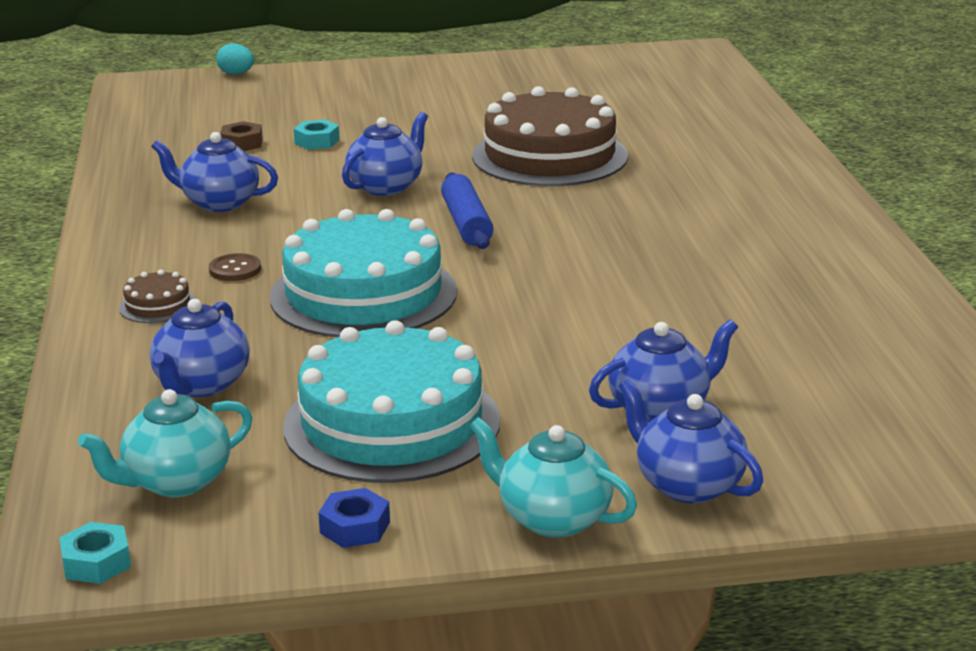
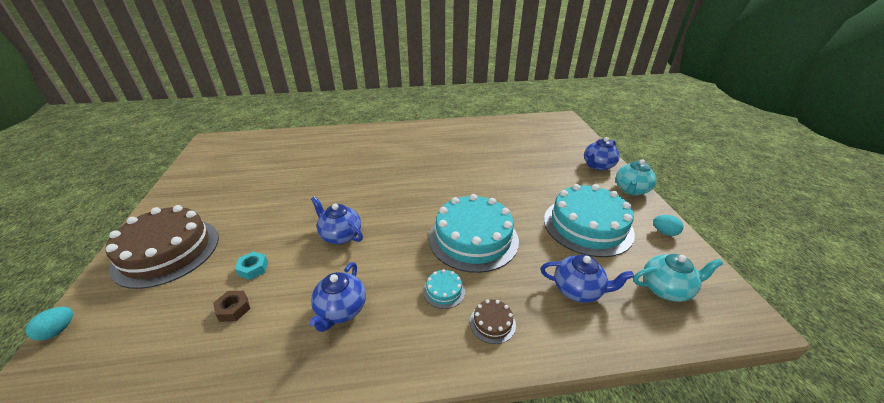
camera: 90 degrees left, 10 degrees up
turquoise nut [59,522,131,584] -> none
turquoise teapot [78,389,253,498] -> turquoise teapot turned 60 degrees counterclockwise [633,254,723,302]
brown button [209,253,261,281] -> turquoise cake [423,269,465,309]
blue nut [318,488,390,548] -> turquoise egg [653,215,684,236]
blue rolling pin [441,172,493,249] -> none
brown cake [472,86,628,186] -> brown cake moved to [106,205,219,289]
blue teapot [589,319,738,422] -> none

